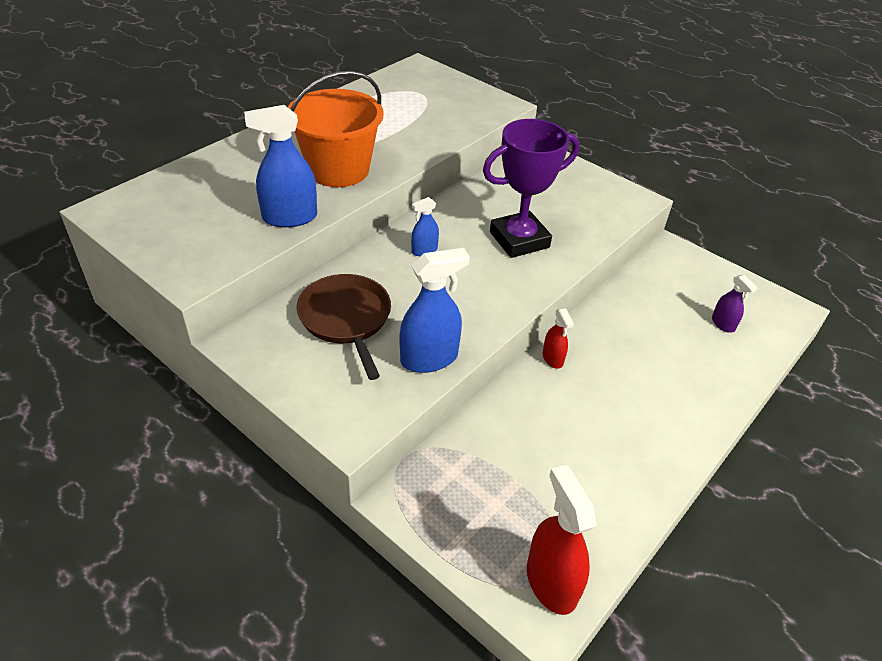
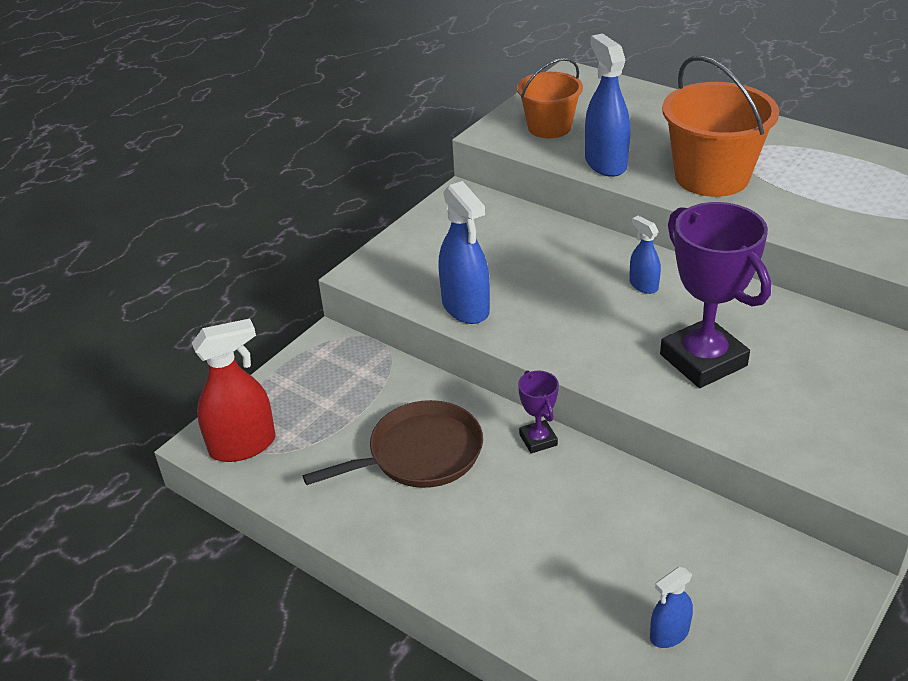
camera: 90 degrees right, 5 degrees down
brown pan [297,274,391,380] -> brown pan moved to [303,400,483,488]
red spray bottle [543,308,574,369] -> purple trophy [518,370,559,453]
purple spray bottle [712,275,757,333] -> blue spray bottle [650,567,693,648]
none -> orange bucket [517,58,583,138]

